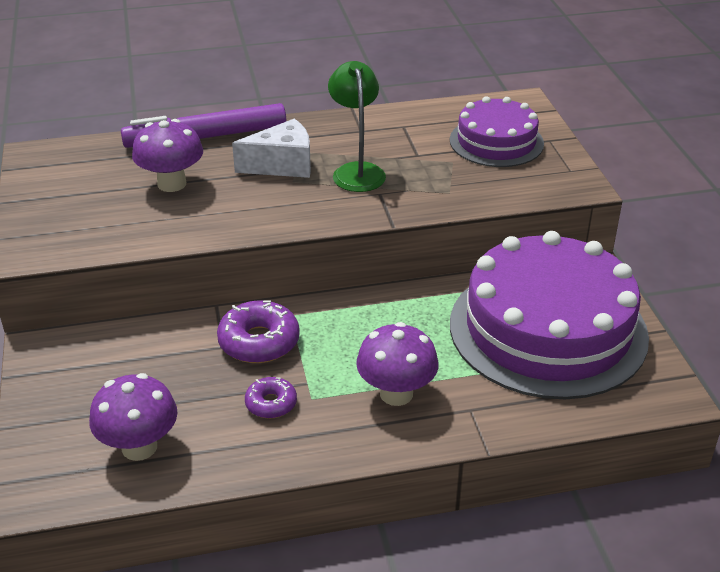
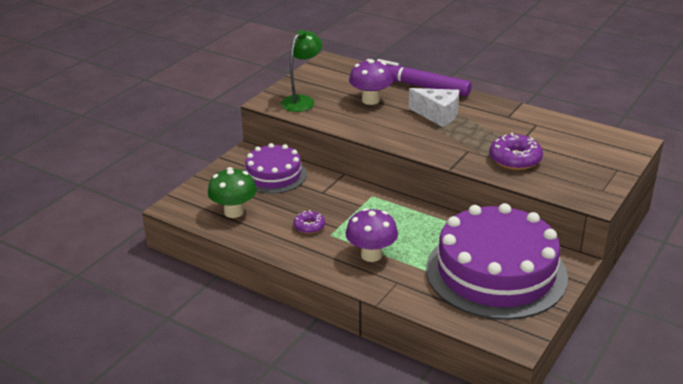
camera: 45 degrees right, 5 degrees down
purple mushroom [89,373,177,461] -> green mushroom [208,167,257,218]
purple donut [217,300,300,363] -> purple donut moved to [490,132,543,170]
green lamp [328,61,386,192] -> green lamp moved to [281,30,322,112]
purple cake [450,96,544,167] -> purple cake moved to [243,143,307,194]

